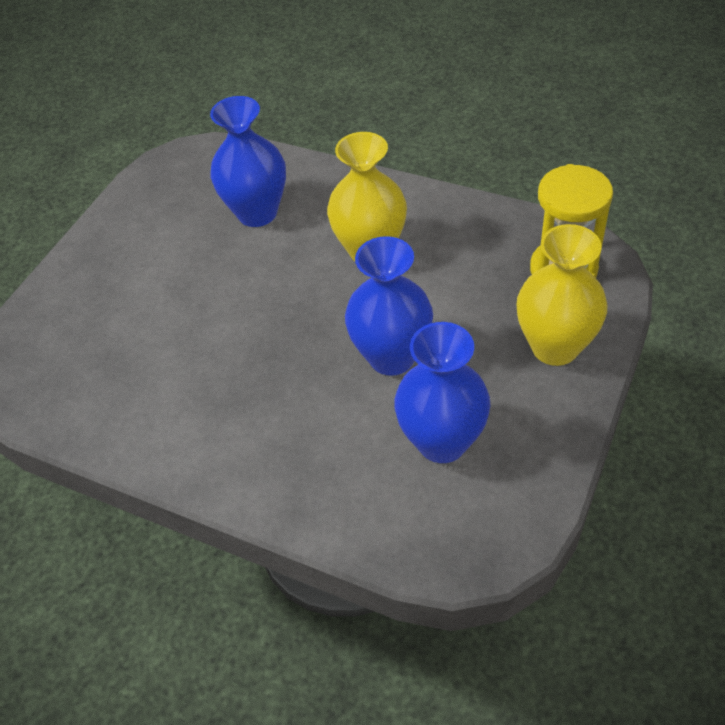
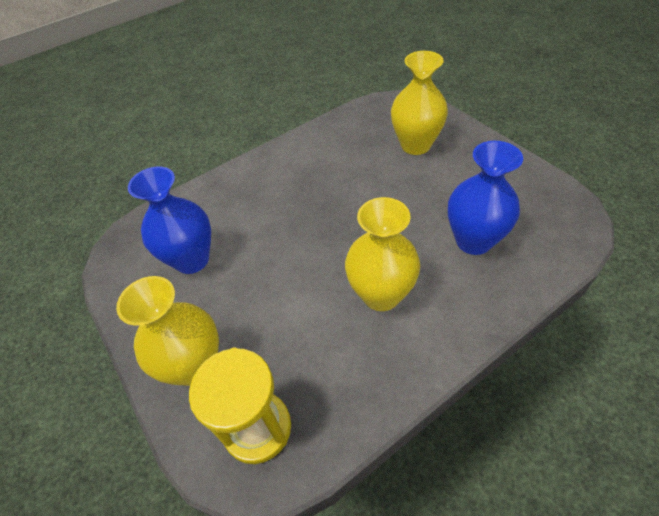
camera: 120 degrees right, 0 degrees up
blue vase [345,236,433,376] -> none
none -> yellow vase [391,51,448,155]

